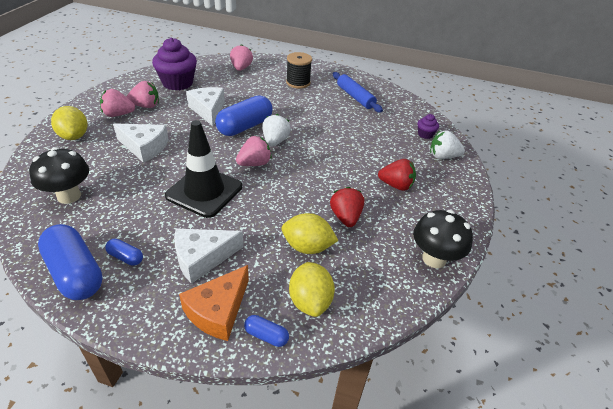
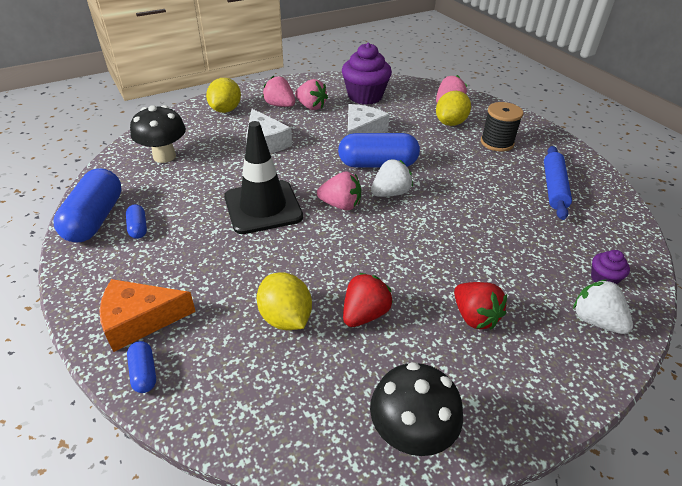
camera: 45 degrees right, 0 degrees up
white cheese [174,228,244,284] -> none
yellow lemon [289,262,335,317] -> yellow lemon moved to [436,91,471,126]

